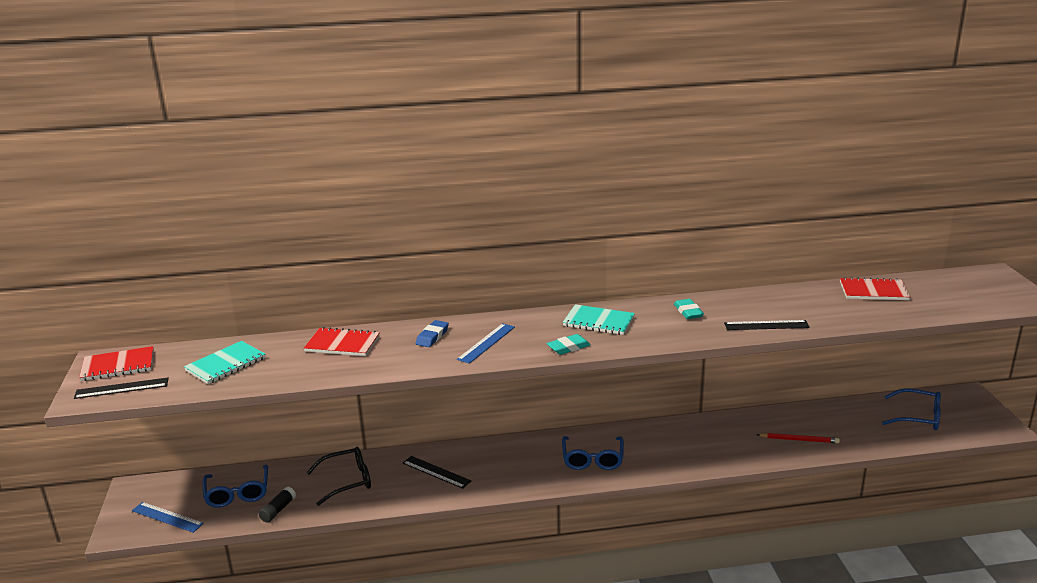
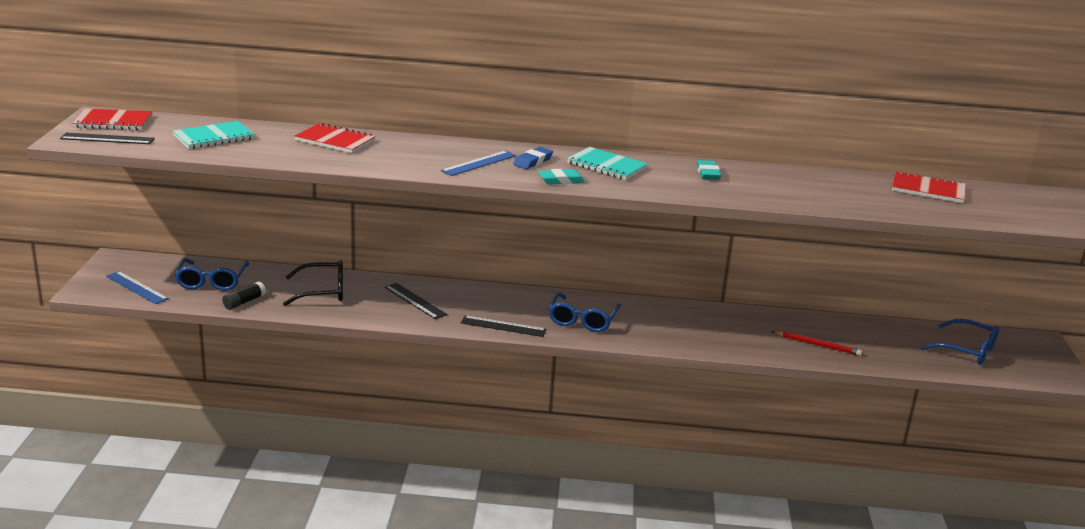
camera: 10 degrees right, 0 degrees up
blue eraser [416,320,449,347] -> blue eraser moved to [513,147,553,169]
black ruler [724,320,810,330] -> black ruler moved to [461,315,547,337]

